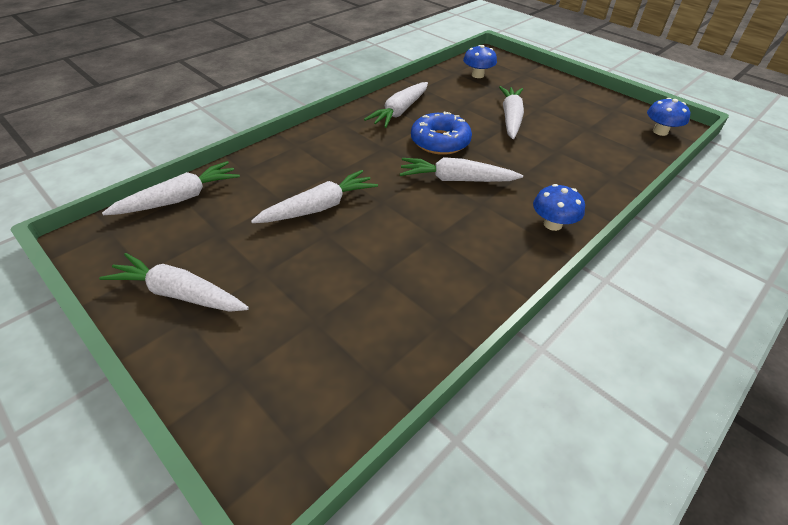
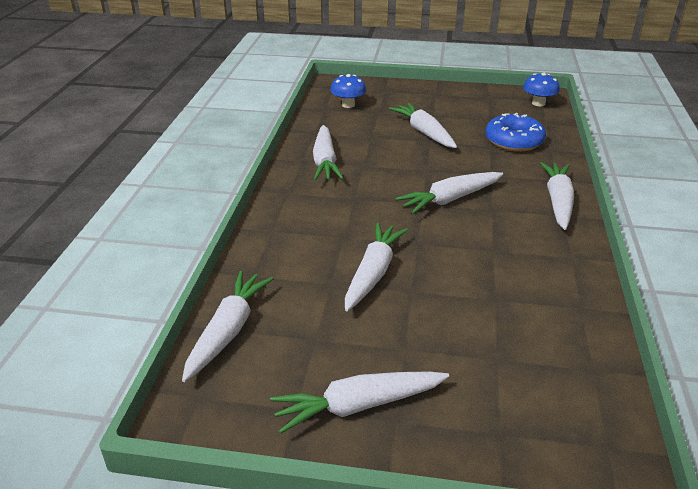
camera: 35 degrees left, 10 degrees down
blue donut [411,111,472,155] -> blue donut moved to [485,113,546,151]
blue mushroom [533,184,585,231] -> white carrot [540,162,574,230]

